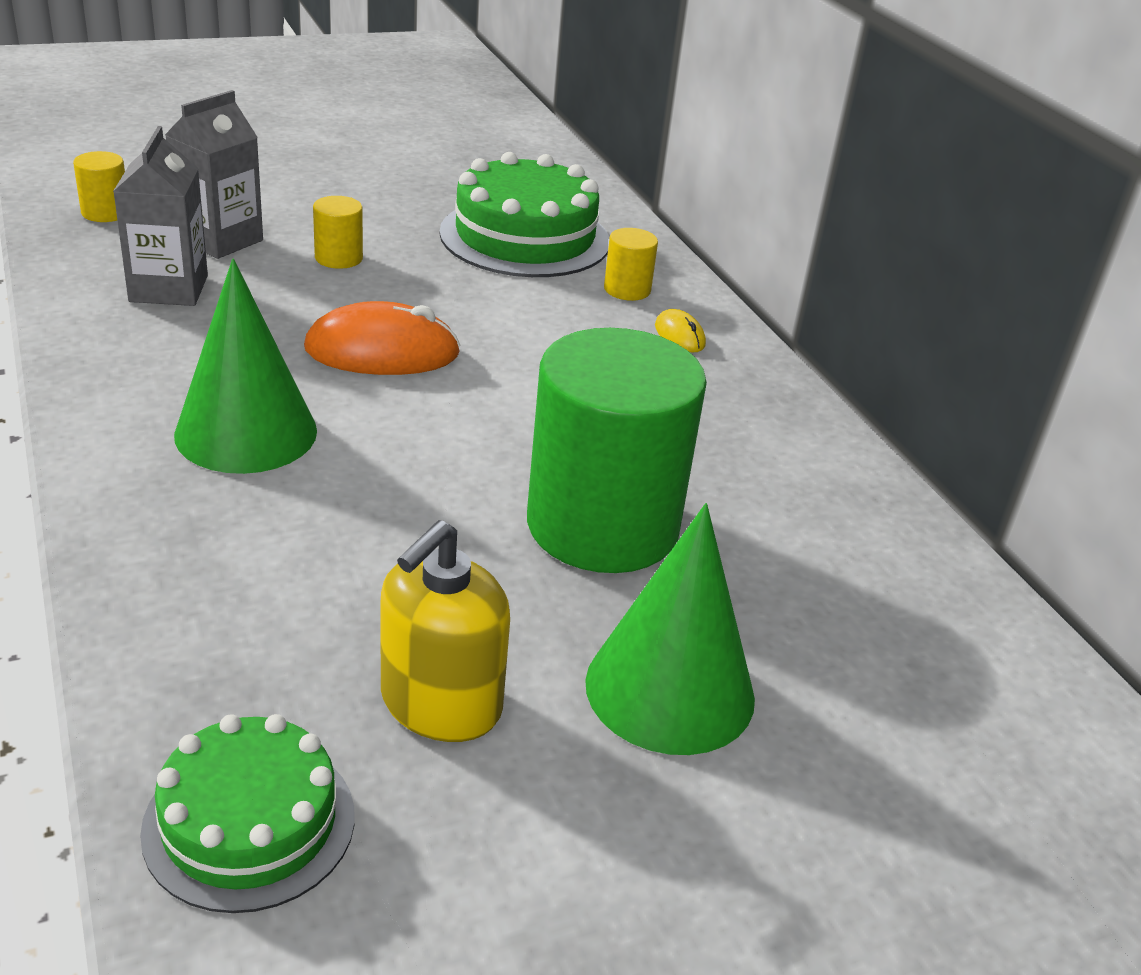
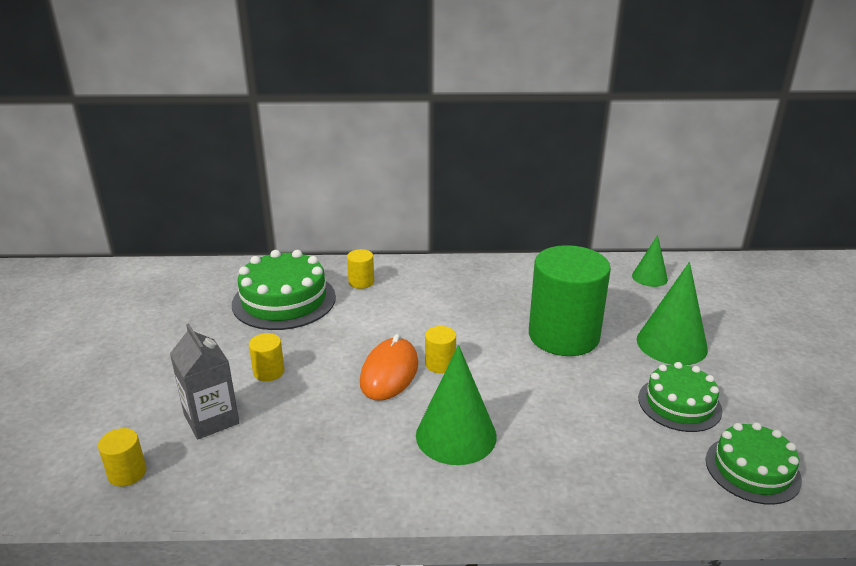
camera: 65 degrees left, 5 degrees down
grey carton [113,126,208,306] -> none
yellow soap dispenser [381,520,510,742] -> green cake [638,362,722,432]
yellow mouse [655,309,706,353] -> none
none -> yellow cylinder [425,326,456,373]
none -> green cone [632,235,668,287]

